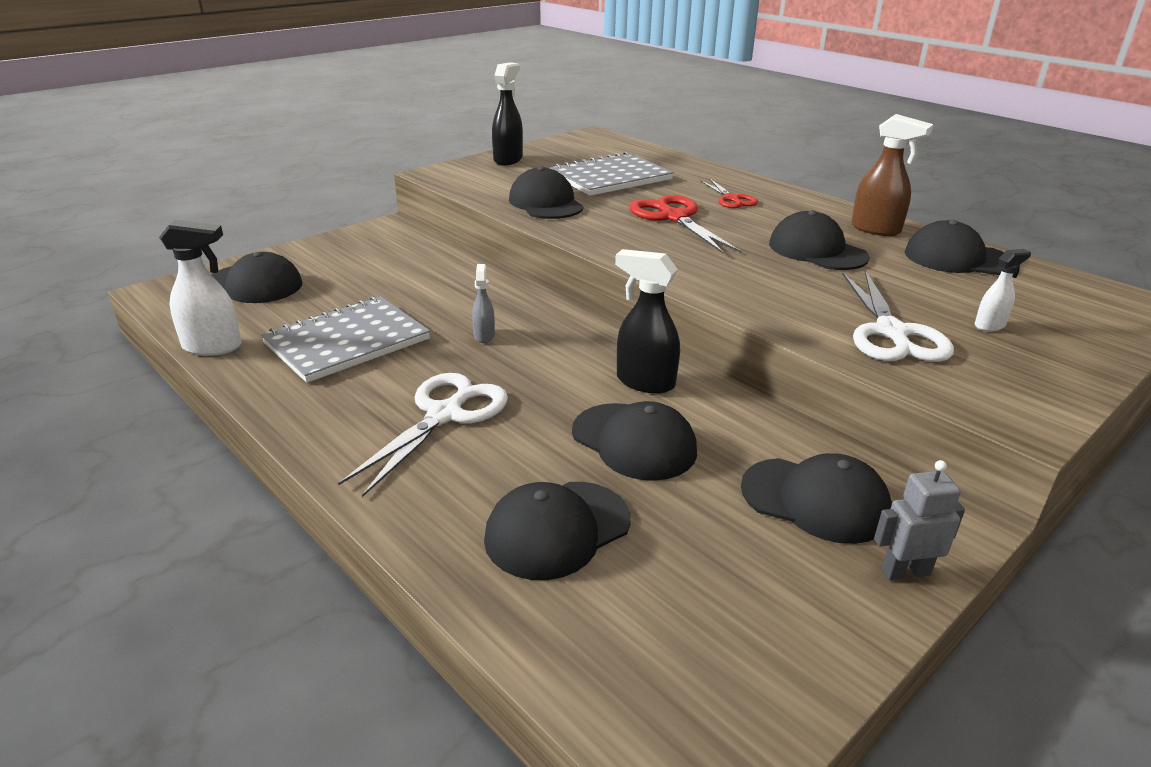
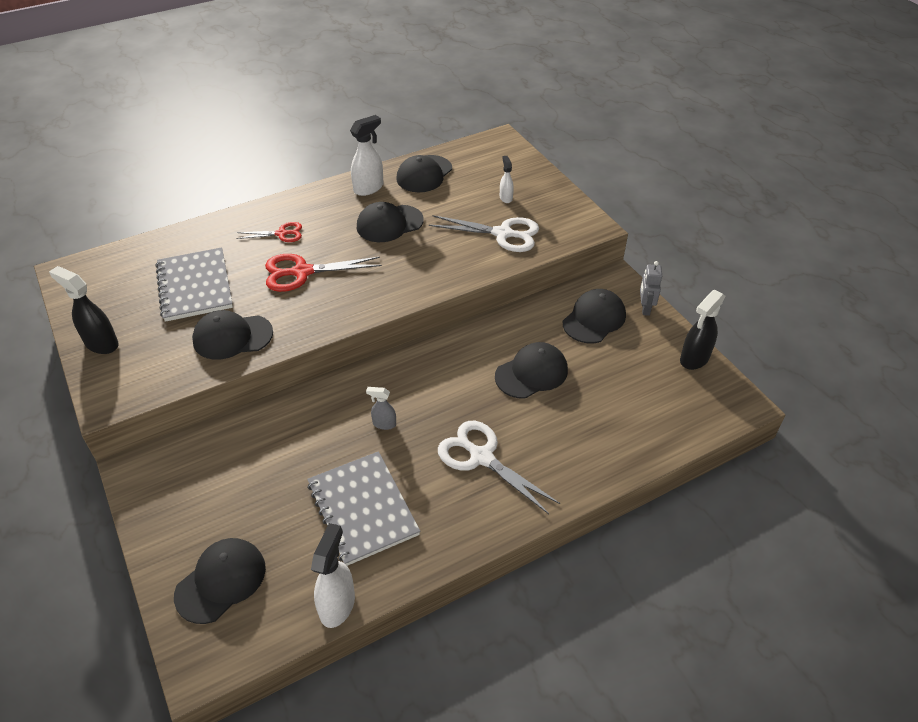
camera: 75 degrees left, 15 degrees up
black cap [484,482,631,580] -> none
black spray bottle [615,249,680,394] -> black spray bottle moved to [680,290,725,370]
brown spray bottle [851,114,933,236] -> white spray bottle [350,115,383,196]

